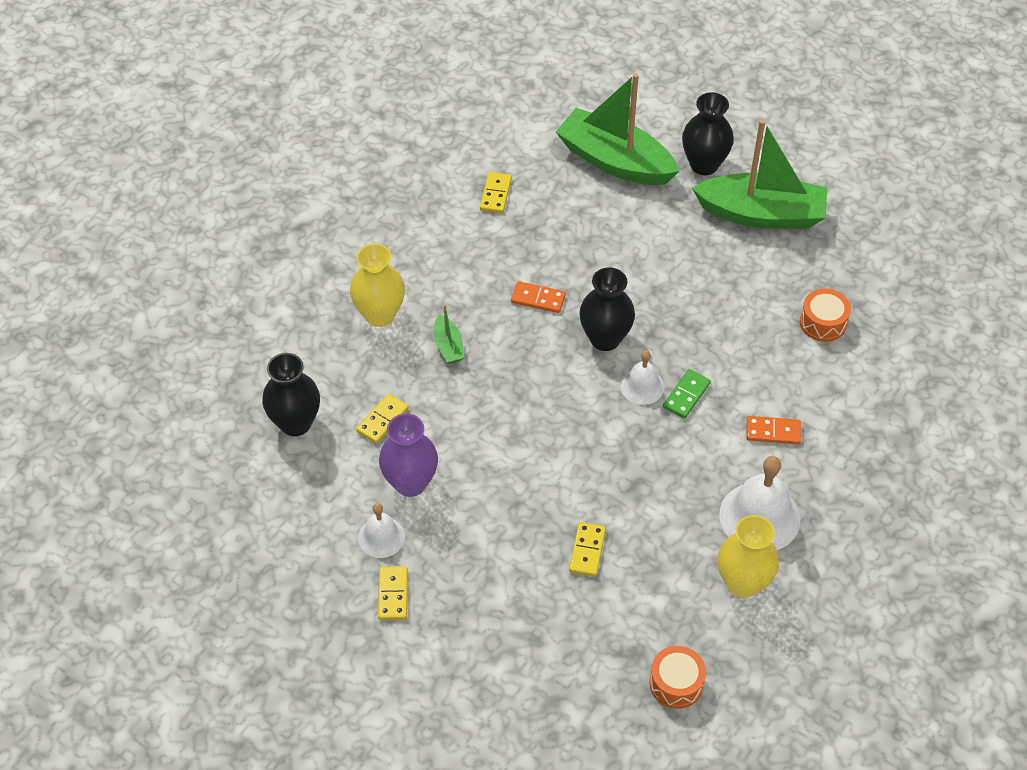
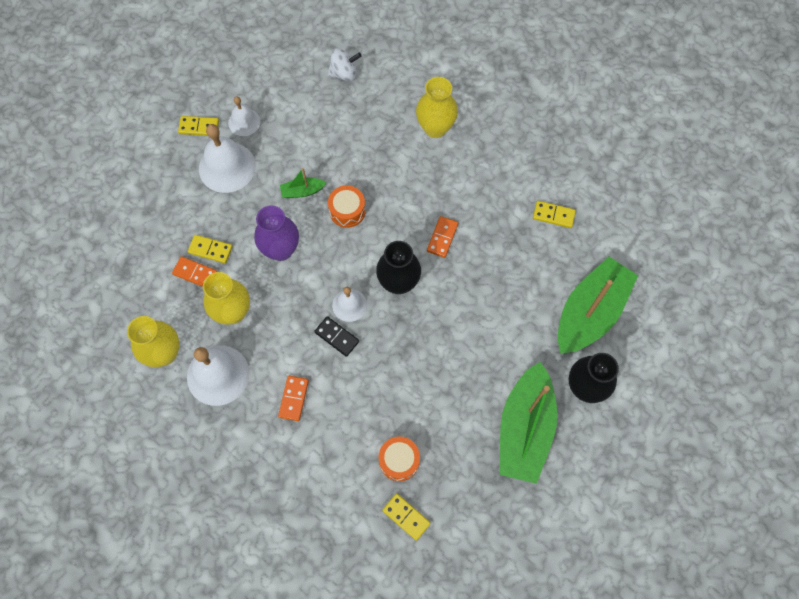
camera: 95 degrees right, 15 degrees up
black vase [262,353,320,436] -> white spinning top [327,48,362,82]
yellow domino [356,394,409,444] -> yellow domino moved to [382,493,431,541]
purple vase [379,413,438,497] -> purple vase moved to [254,205,299,261]
green boat [434,304,465,364] -> green boat moved to [280,168,326,198]
orange drum [649,646,706,709] -> orange drum moved to [328,185,366,228]
green domino [663,369,711,419] -> black domino [314,316,359,357]
none -> orange domino [172,256,217,287]
none -> white bell [199,124,256,193]
none -> yellow vase [203,272,250,324]

